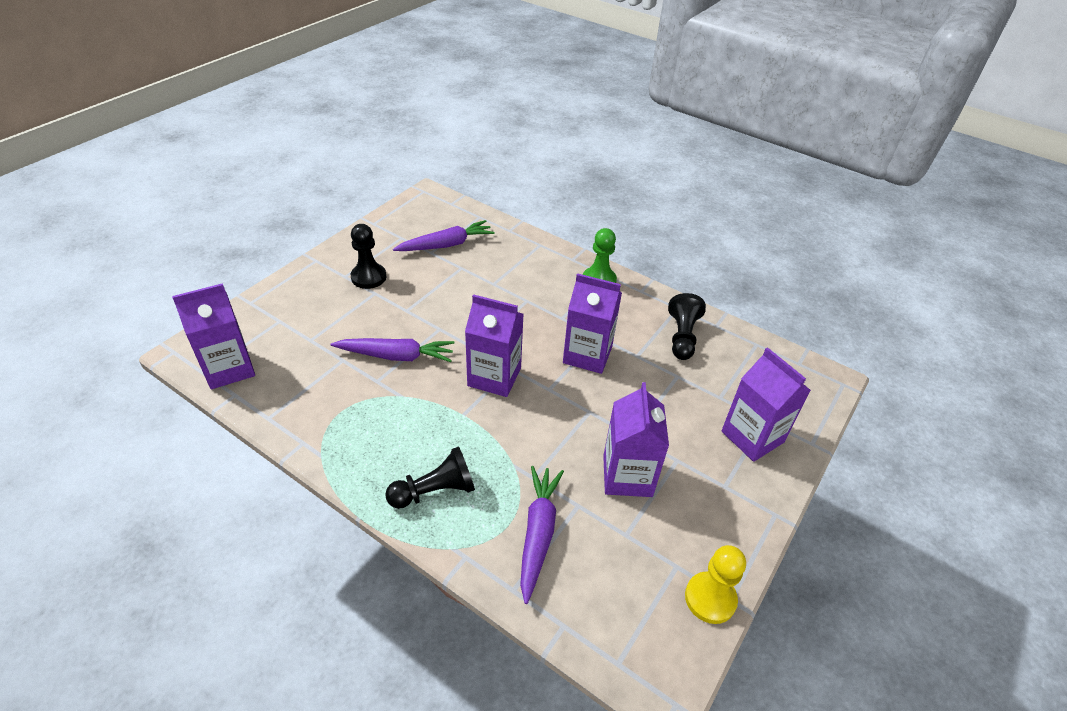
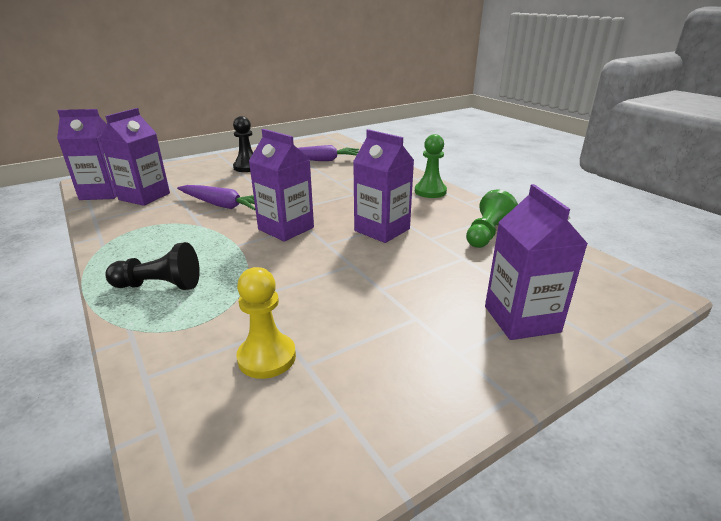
camera: 25 degrees right, 15 degrees down
purple carrot [520,466,564,604] -> none
purple carton [603,382,669,497] -> purple carton moved to [100,108,170,206]
black pawn [668,293,706,360] -> green pawn [466,190,518,248]
yellow pawn [685,545,746,624] -> yellow pawn moved to [236,267,296,379]

